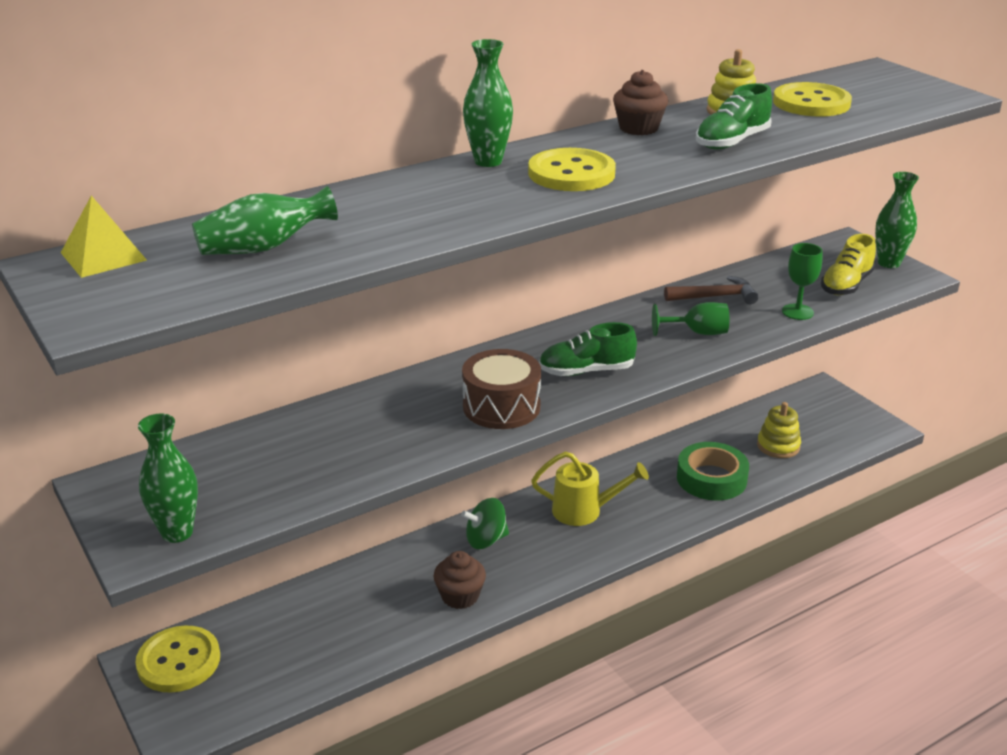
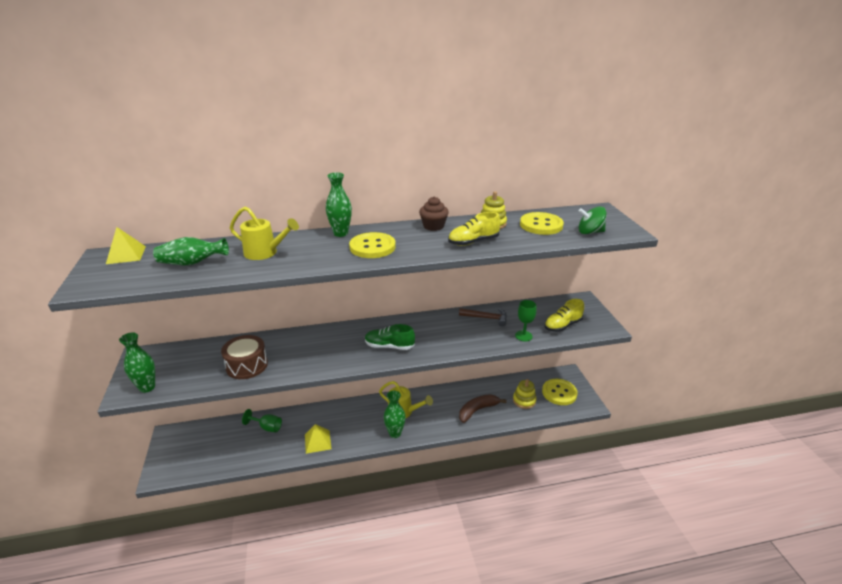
camera: 20 degrees right, 0 degrees up
yellow button [135,626,220,693] -> yellow button moved to [542,379,578,405]
brown cupcake [434,551,486,609] -> yellow pyramid [305,424,331,454]
green spinning top [461,498,509,549] -> green spinning top moved to [579,206,606,234]
brown drum [462,349,541,429] -> brown drum moved to [221,335,268,379]
green goblet [652,302,729,336] -> green goblet moved to [242,409,282,432]
green tape [677,442,749,500] -> brown banana [459,394,507,423]
green shoe [696,83,772,149] -> yellow shoe [448,212,501,246]
green vase [875,172,919,268] -> green vase moved to [384,391,406,438]
none -> yellow watering can [230,207,299,260]

